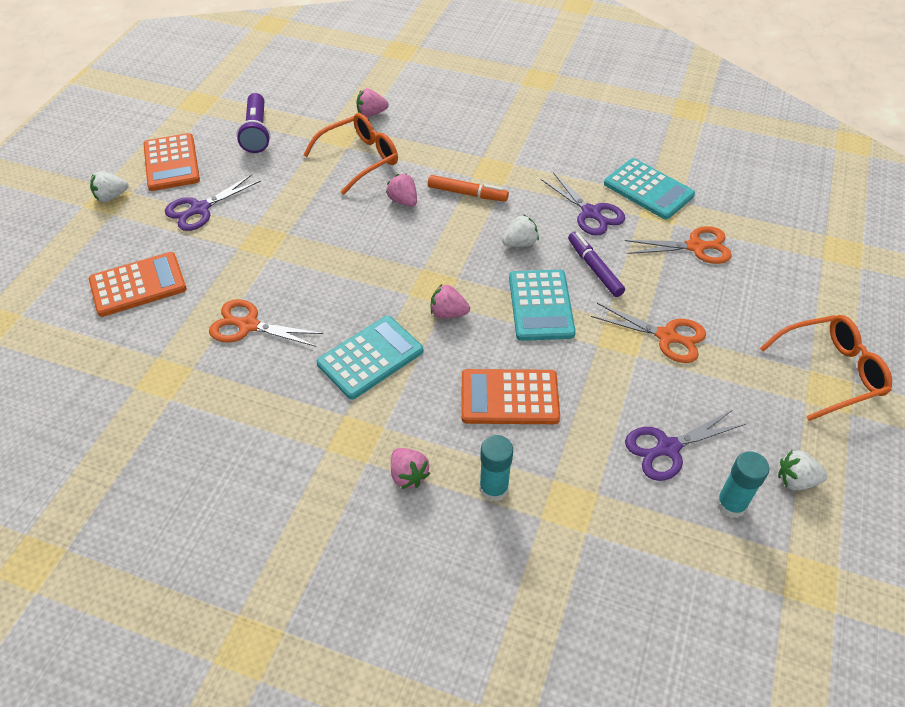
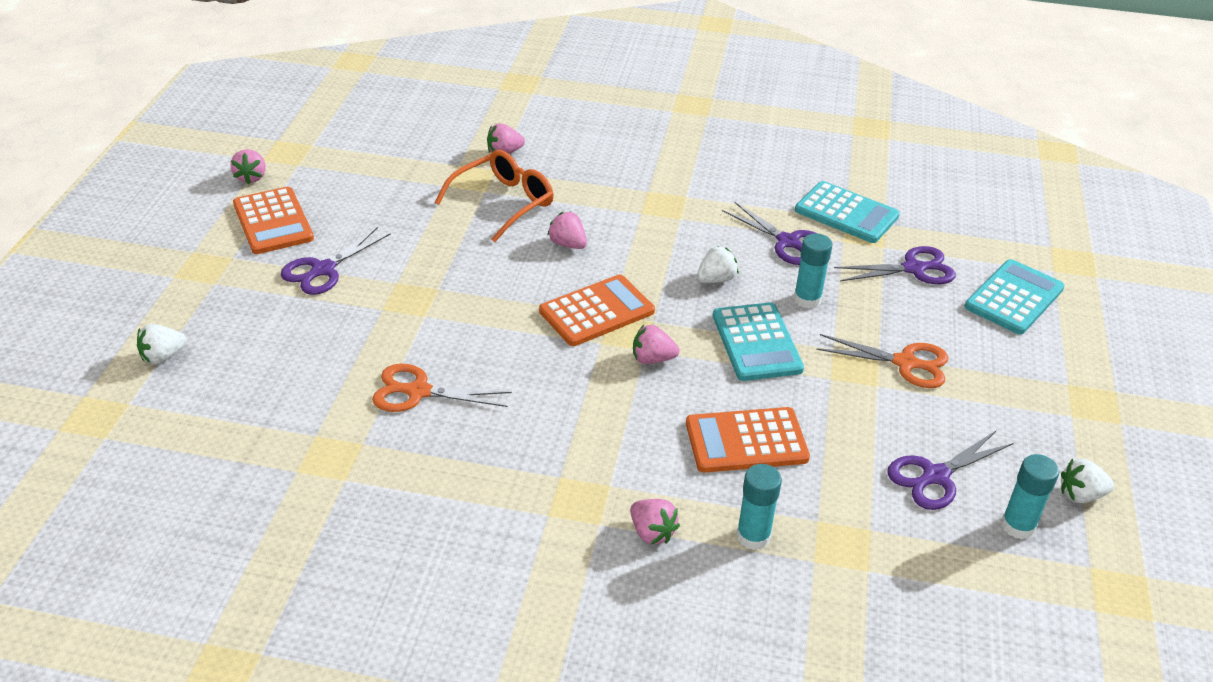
camera: 10 degrees left, 10 degrees down
orange calculator [89,252,187,317] -> orange calculator moved to [539,274,655,346]
white strawberry [90,171,128,202] -> white strawberry moved to [137,324,187,365]
purple flashlight [236,93,271,153] -> none
turquoise calculator [317,316,423,399] -> turquoise calculator moved to [964,259,1065,335]
orange marker [428,175,509,202] -> none
purple marker [568,232,625,297] -> turquoise glue stick [794,233,832,309]
orange scissors [625,226,732,264] -> purple scissors [834,246,956,284]
orange glasses [760,315,892,421] -> none
none -> pink strawberry [230,149,266,184]

